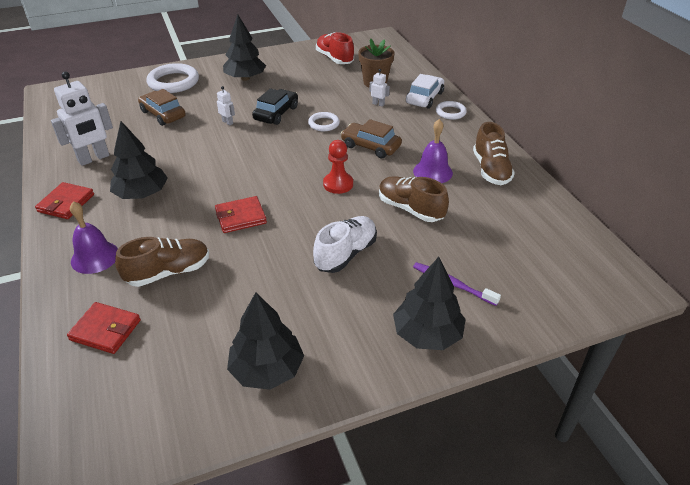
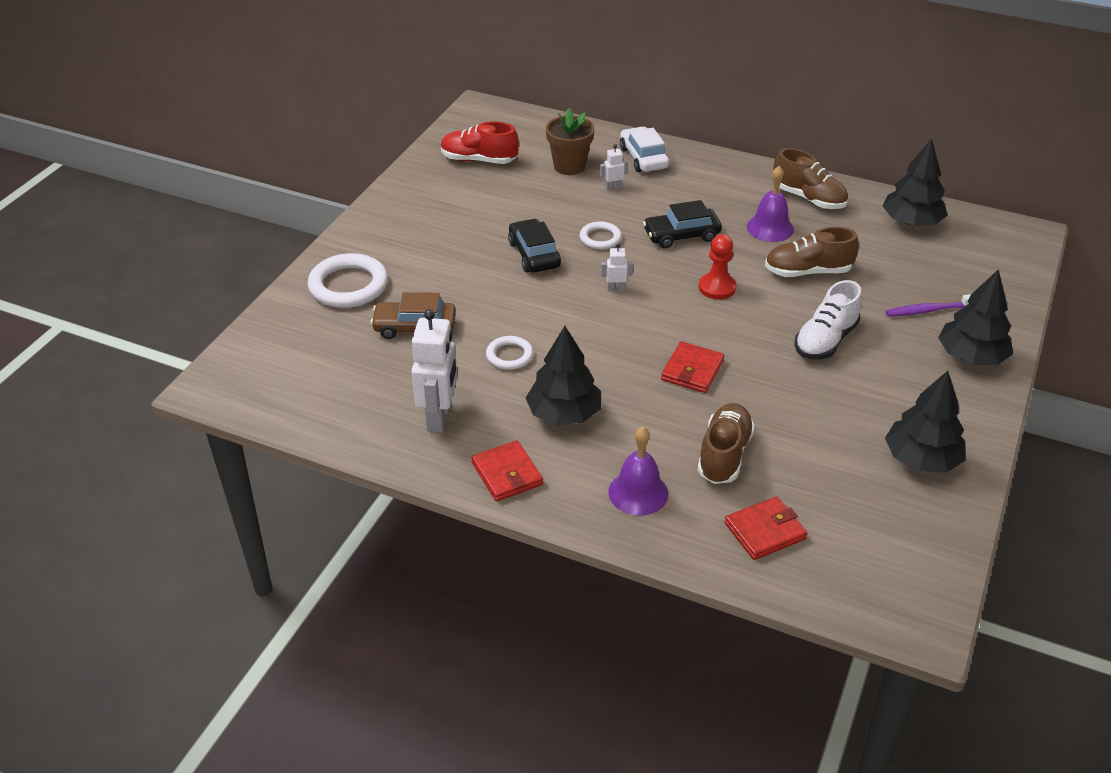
camera: 45 degrees left, 0 degrees up
white robot [217,86,235,125] -> white robot moved to [601,243,633,292]
black tree [223,14,266,81] -> black tree moved to [883,139,948,226]
white shoe [313,216,377,273] -> white shoe turned 135 degrees counterclockwise [795,280,862,359]
brown car [341,119,402,158] -> black car [643,200,722,248]
white ring [436,101,467,120] -> white ring moved to [486,336,533,370]

